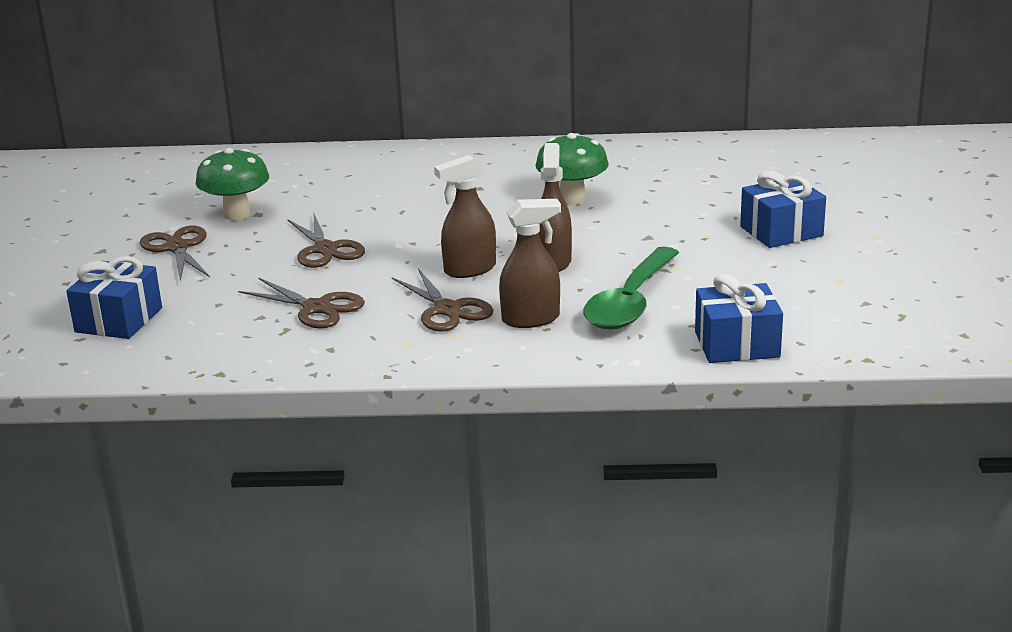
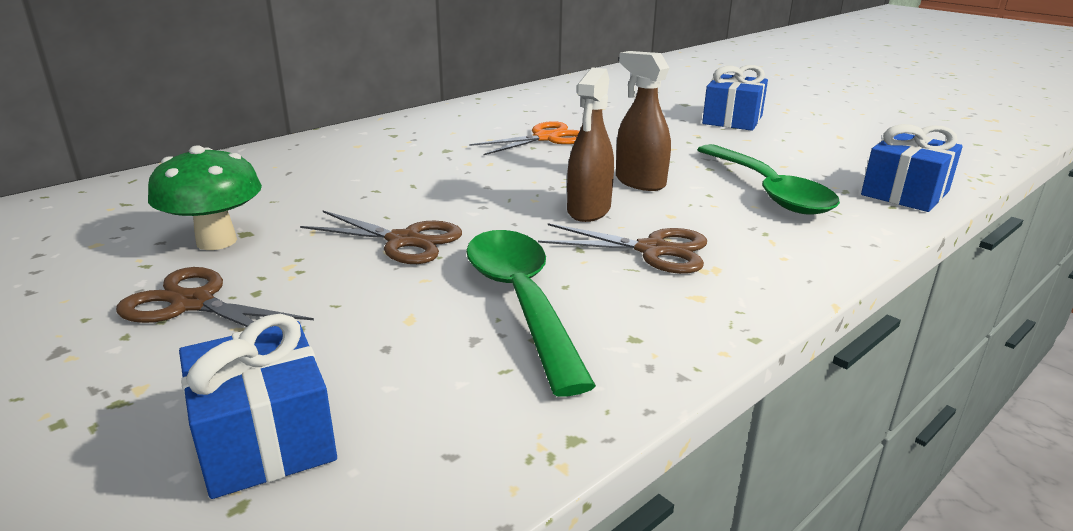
camera: 45 degrees left, 0 degrees up
brown scissors [238,278,365,329] -> green spoon [466,230,596,396]
brown spray bottle [499,199,561,328] -> none
green mushroom [535,133,609,205] -> orange scissors [469,121,580,155]

